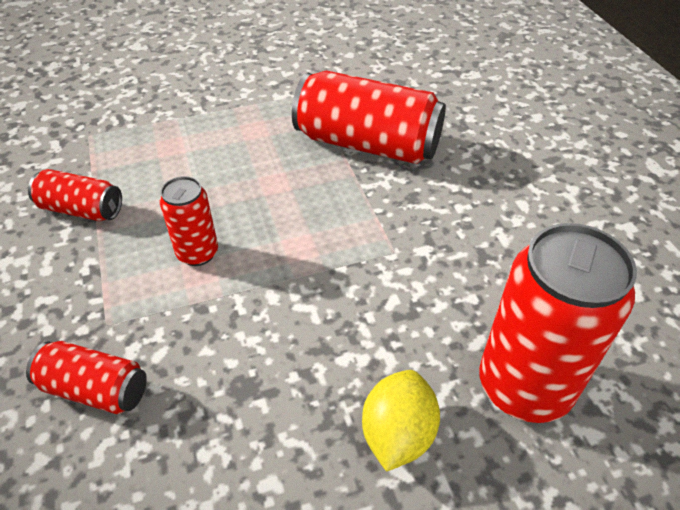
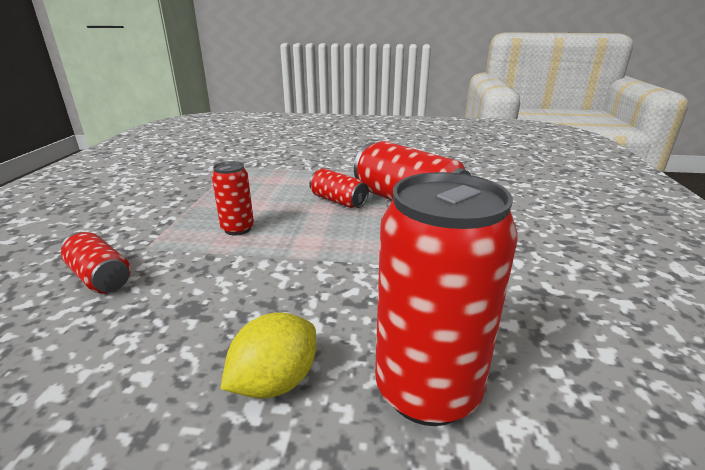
camera: 25 degrees right, 20 degrees down
red can [28,169,122,221] -> red can moved to [309,168,369,208]

